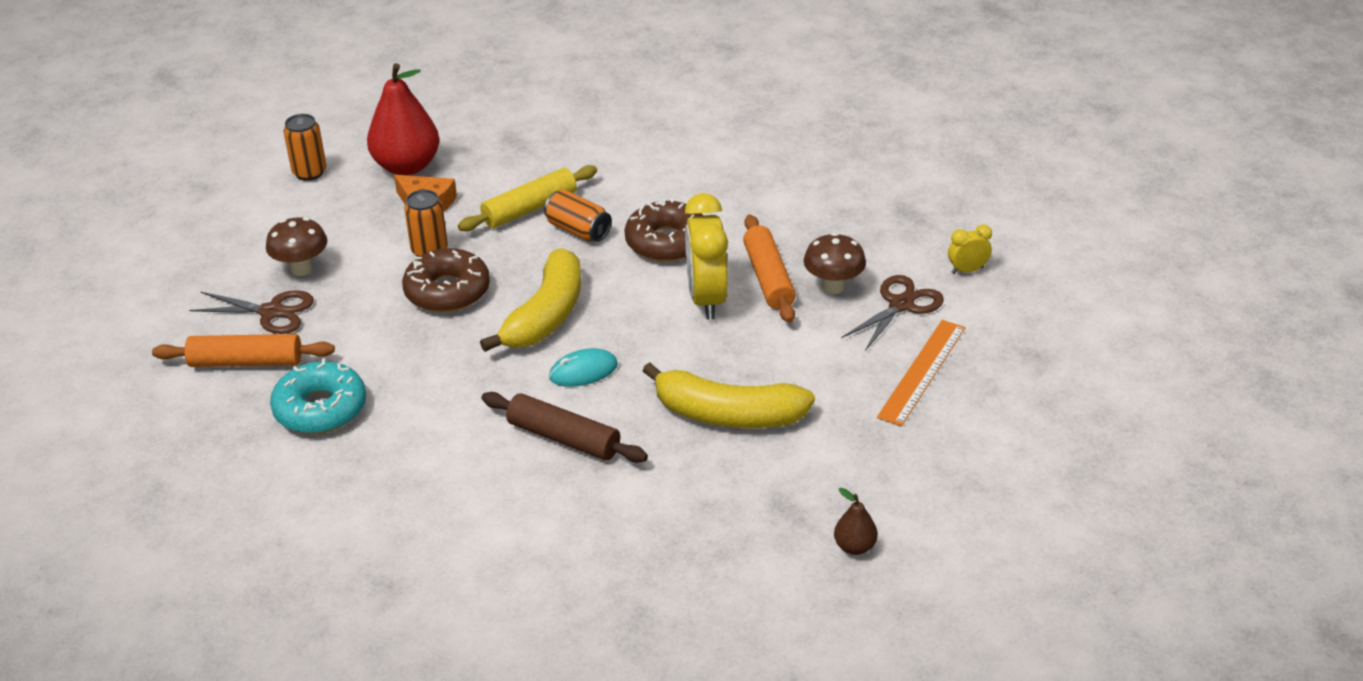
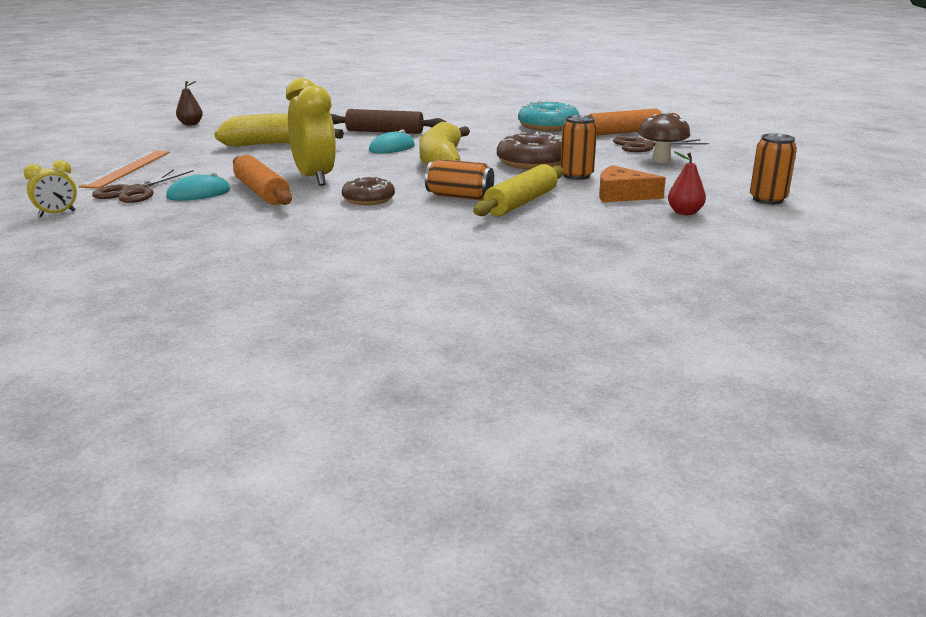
camera: 160 degrees right, 15 degrees down
red pear [367,63,439,175] -> red pear [668,151,706,215], size x0.46
brown donut [625,198,703,262] -> brown donut [342,176,395,205], size x0.63
brown mushroom [803,233,866,294] -> turquoise mouse [166,172,230,201]

